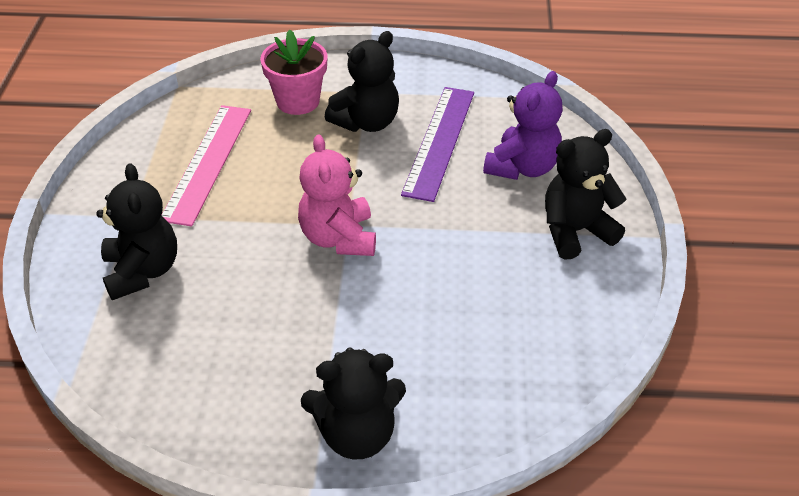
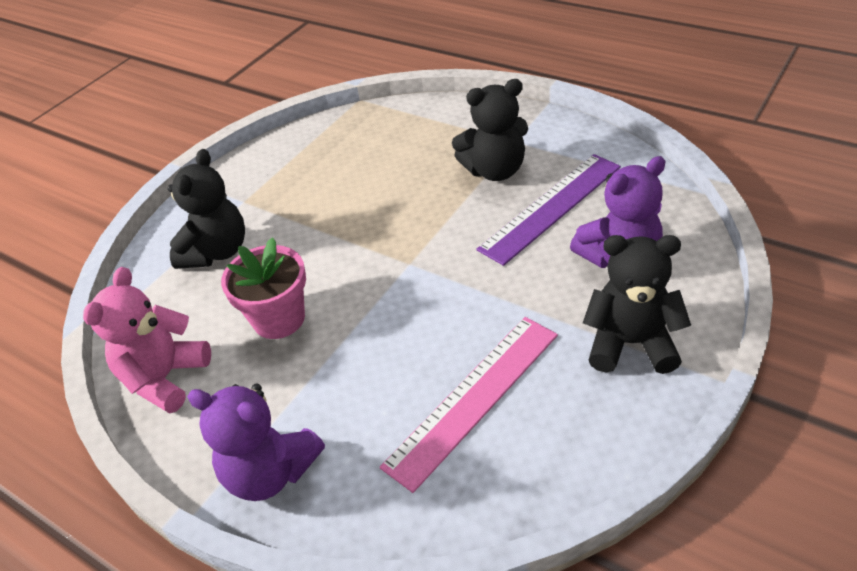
camera: 35 degrees right, 0 degrees up
pink ruler [162,105,251,226] -> pink ruler moved to [380,317,558,493]
pink flower pot [260,30,328,115] -> pink flower pot moved to [221,237,306,339]
pink teddy bear [298,134,376,256] -> pink teddy bear moved to [83,267,211,413]
black teddy bear [301,348,406,459] -> purple teddy bear [187,384,325,501]

